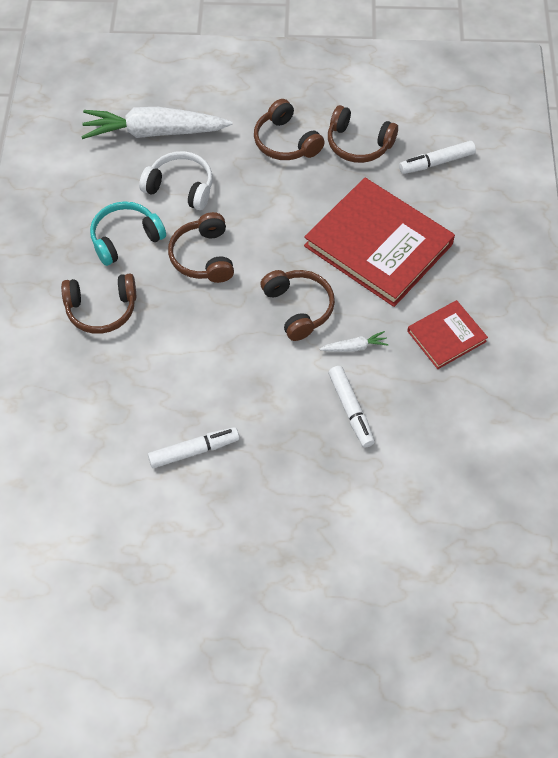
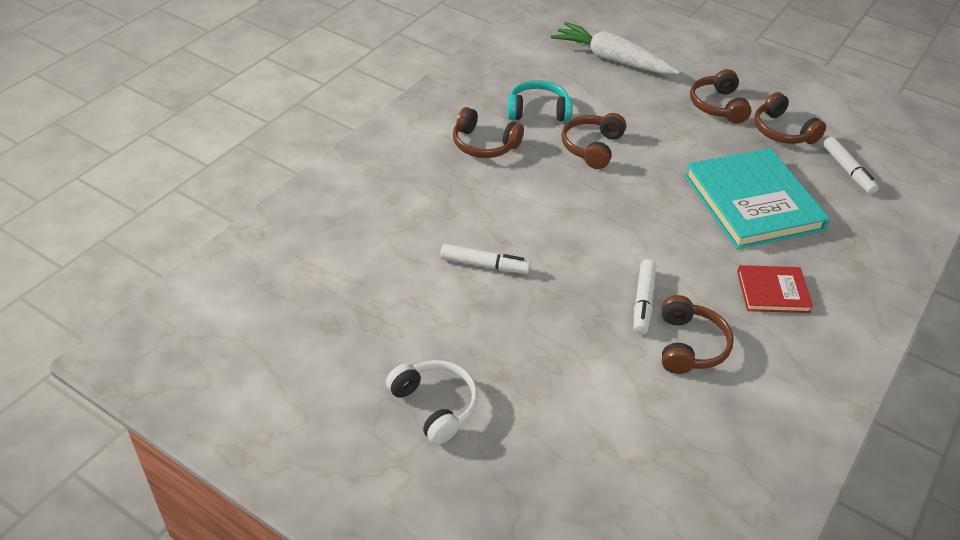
camera: 30 degrees right, 15 degrees down
white headphones [139,151,213,210] -> white headphones moved to [386,360,478,445]
brown headphones [260,270,335,341] -> brown headphones moved to [662,295,734,374]
red book [304,178,455,307] -> turquoise book [684,148,830,250]
white carrot [319,331,389,352] -> none
white marker [399,141,476,174] -> white marker turned 120 degrees counterclockwise [823,137,879,194]

